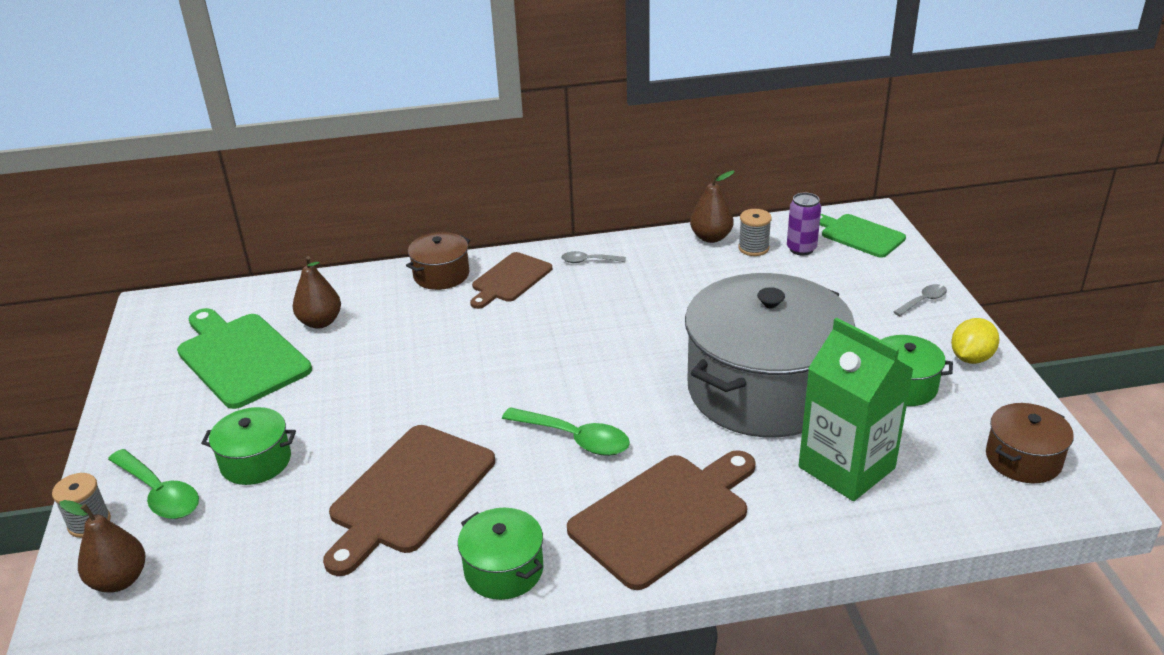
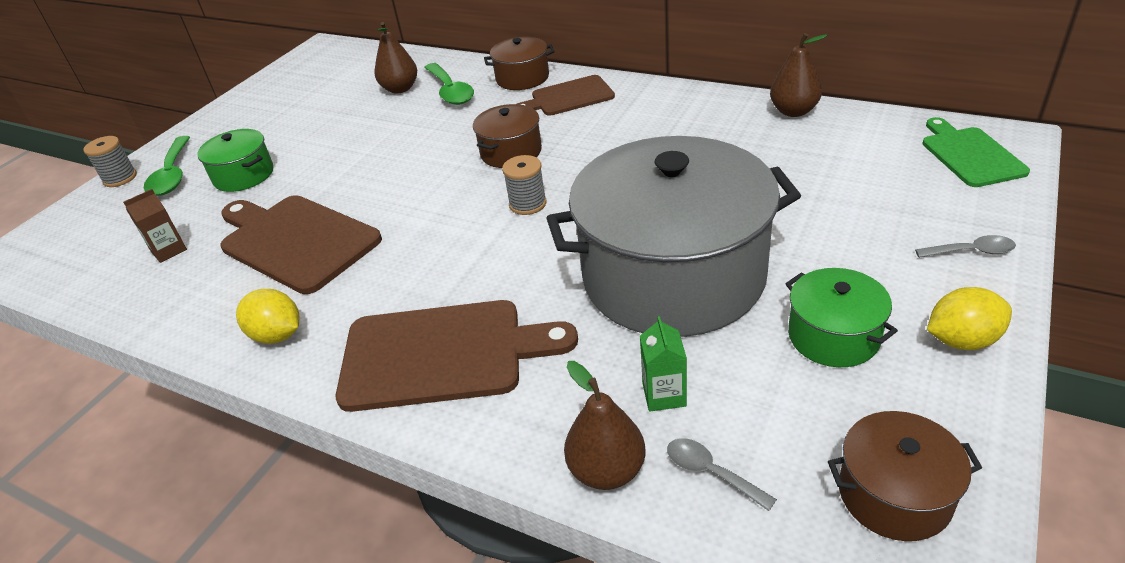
camera: 40 degrees right, 5 degrees up
brown pear [59,500,145,593] -> brown pear moved to [564,361,645,490]
green cutting board [177,308,312,409] -> none
brown cutting board [323,425,495,576] -> brown cutting board turned 60 degrees clockwise [220,195,382,294]
green pot [458,508,543,600] -> yellow lemon [236,289,300,344]
green spoon [502,407,630,456] -> green spoon moved to [424,63,474,105]
grey spoon [561,251,626,263] -> grey spoon moved to [667,438,777,511]
grey spool [738,209,772,256] -> grey spool moved to [502,155,546,215]
purple can [787,192,821,255] -> none
green carton [798,317,914,501] -> green carton [640,316,687,412], size x0.43
none -> brown carton [123,189,187,263]
none -> brown pot [473,104,542,168]

